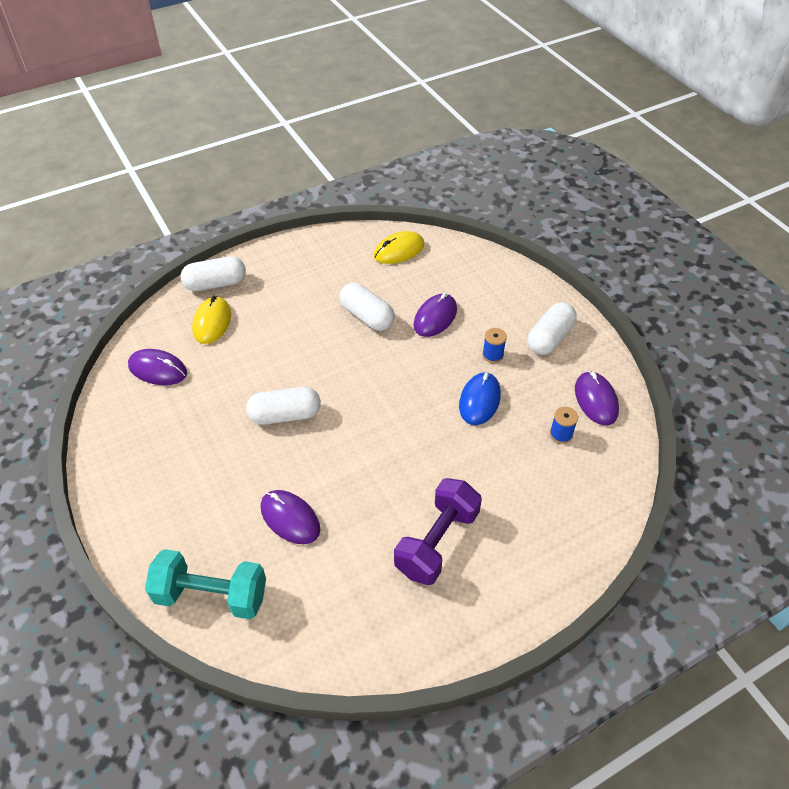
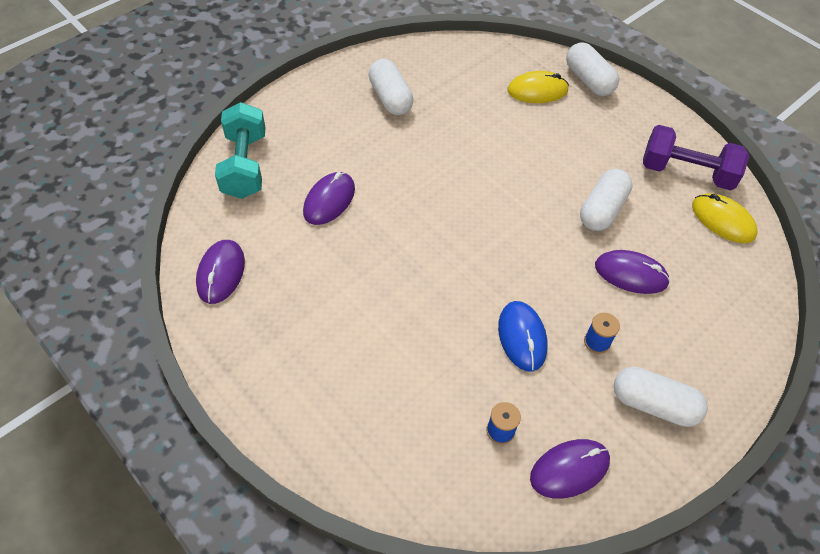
camera: 75 degrees right, 5 degrees up
purple mouse [128,349,187,385] -> purple mouse moved to [196,240,245,304]
white capsule [246,387,321,425] -> white capsule moved to [368,59,413,115]
purple dumbbell [394,478,482,585] -> purple dumbbell moved to [643,125,750,190]
blue mouse [459,372,501,425] -> blue mouse turned 75 degrees clockwise [498,301,548,372]

